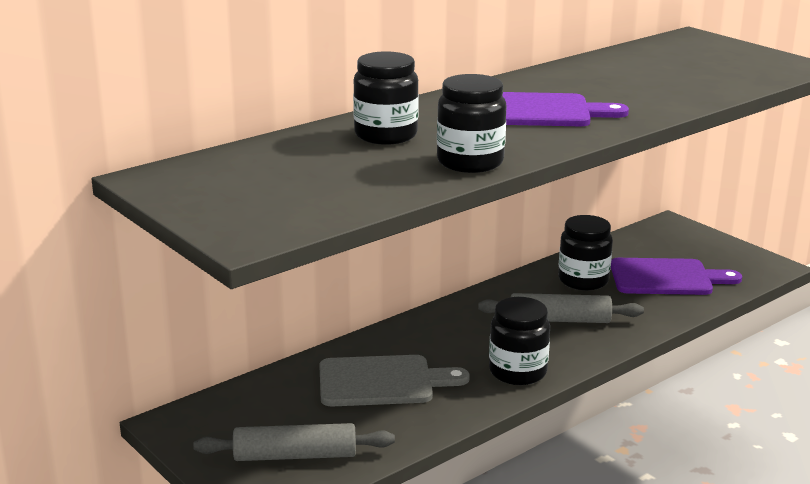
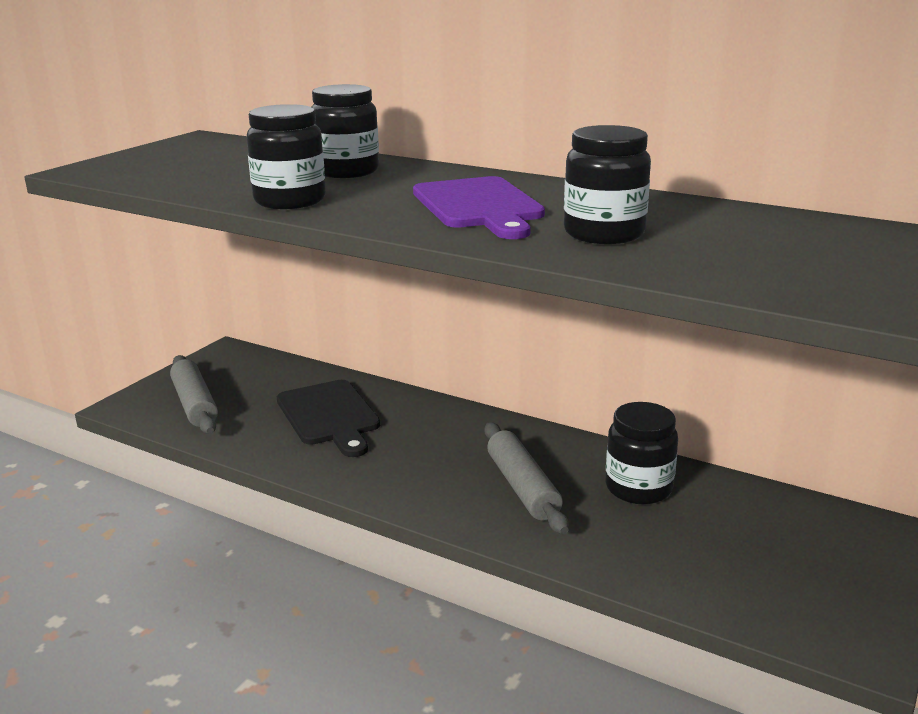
camera: 70 degrees right, 0 degrees up
grey cutting board [319,355,470,406] -> black cutting board [277,380,380,457]
black jar [489,297,550,385] -> black jar moved to [564,125,651,244]
purple cutting board [611,258,742,295] -> none

